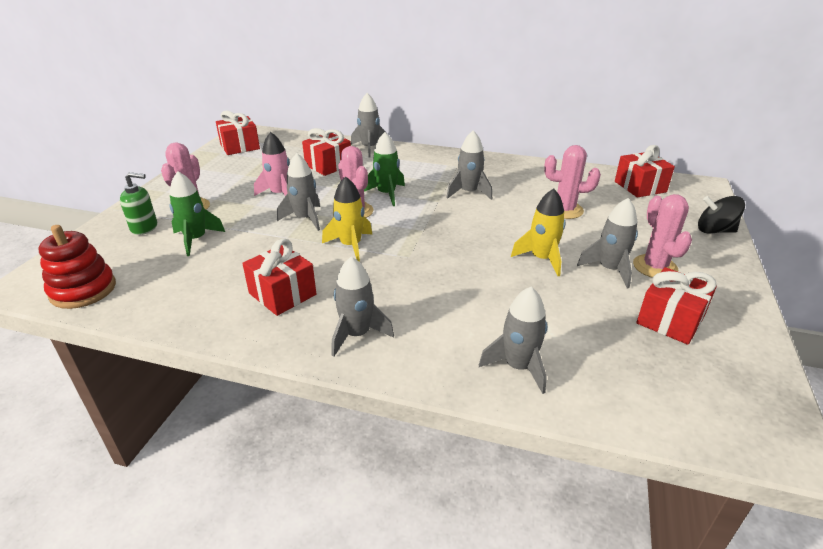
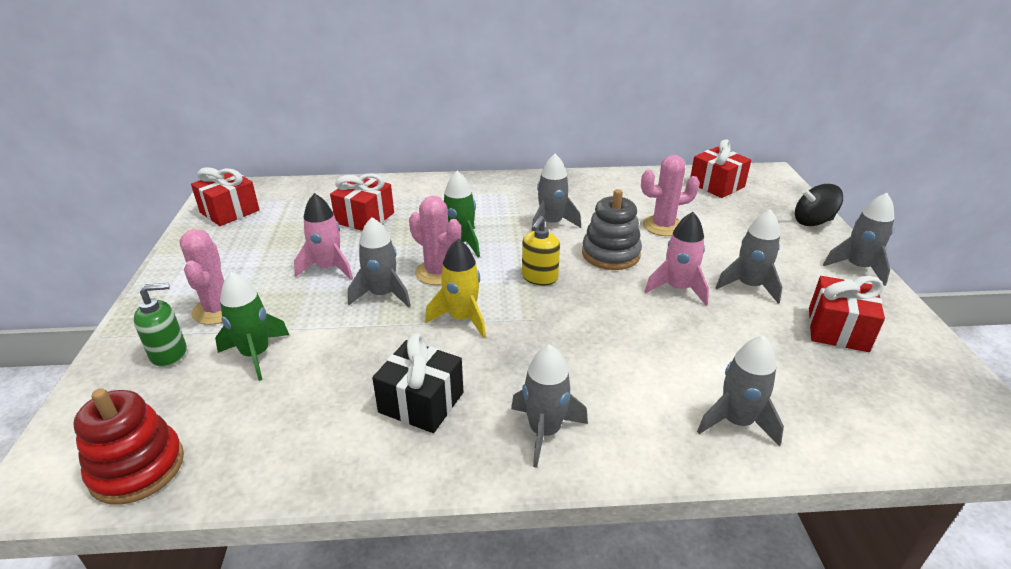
camera: 20 degrees left, 0 degrees up
red gift [242,238,316,316] -> black gift [372,333,463,433]
grey rocket [351,93,385,157] -> grey rocket moved to [823,193,894,286]
yellow rocket [511,188,566,276] -> pink rocket [645,212,709,305]
pink cactus [633,194,692,278] -> none
none -> yellow soap dispenser [522,216,560,285]
none -> grey stacking toy [582,189,642,270]

